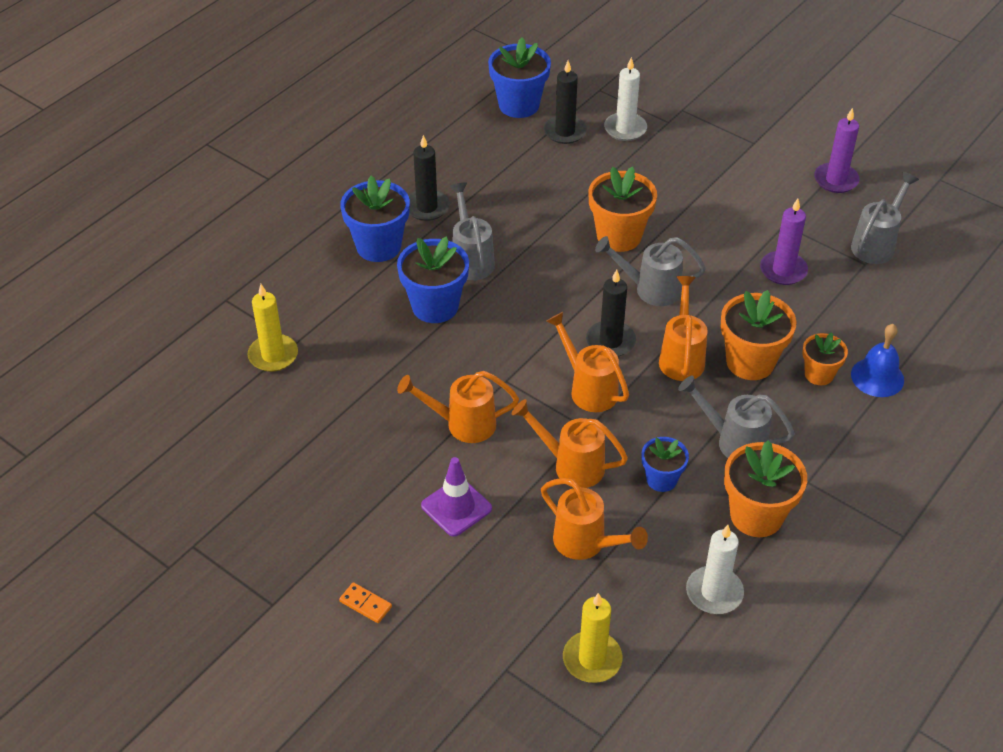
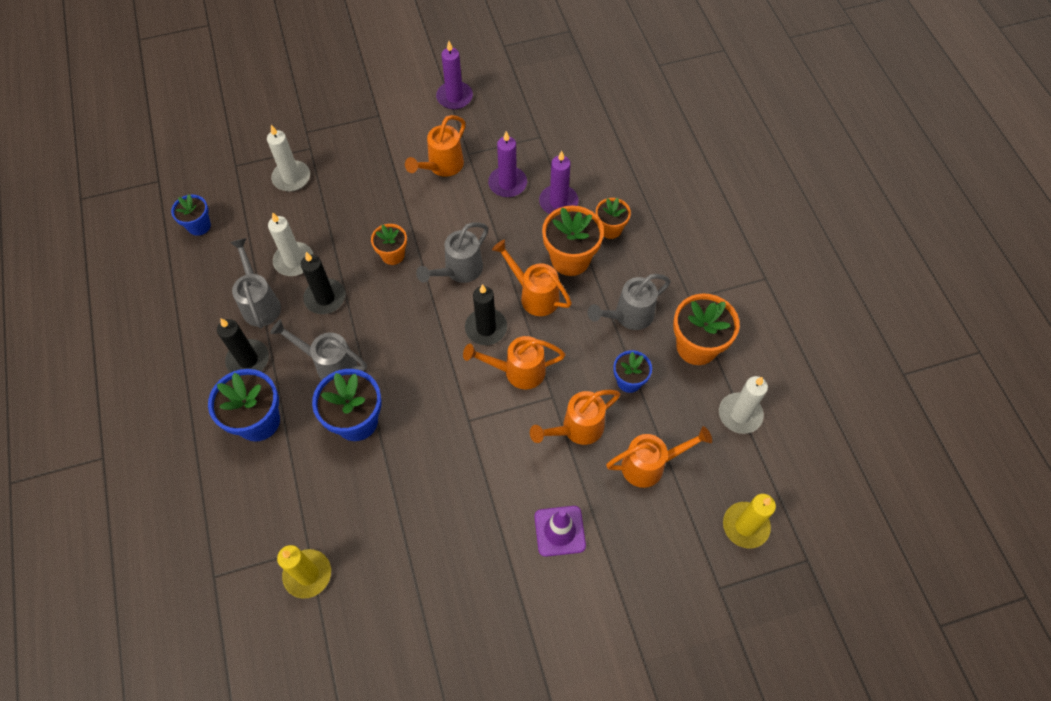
camera: 55 degrees left, 15 degrees up
orange domino [339,582,392,623] -> none
orange watering can [397,371,519,443] -> orange watering can moved to [405,115,466,177]
blue flower pot [488,37,551,118] -> blue flower pot [171,194,211,236], size x0.60
black candle [544,61,587,144] -> black candle moved to [301,252,345,314]
orange flower pot [588,166,657,252] -> orange flower pot [371,224,407,265], size x0.60
grey watering can [851,172,919,264] -> grey watering can moved to [230,238,281,329]
blue bell [851,324,904,397] -> none
none -> white candle [268,212,314,276]
none -> purple candle [539,151,578,214]

